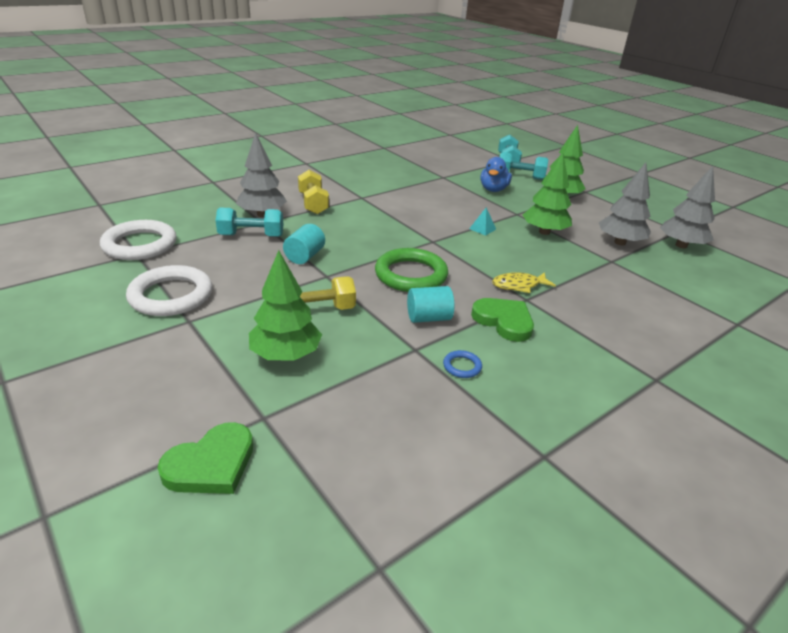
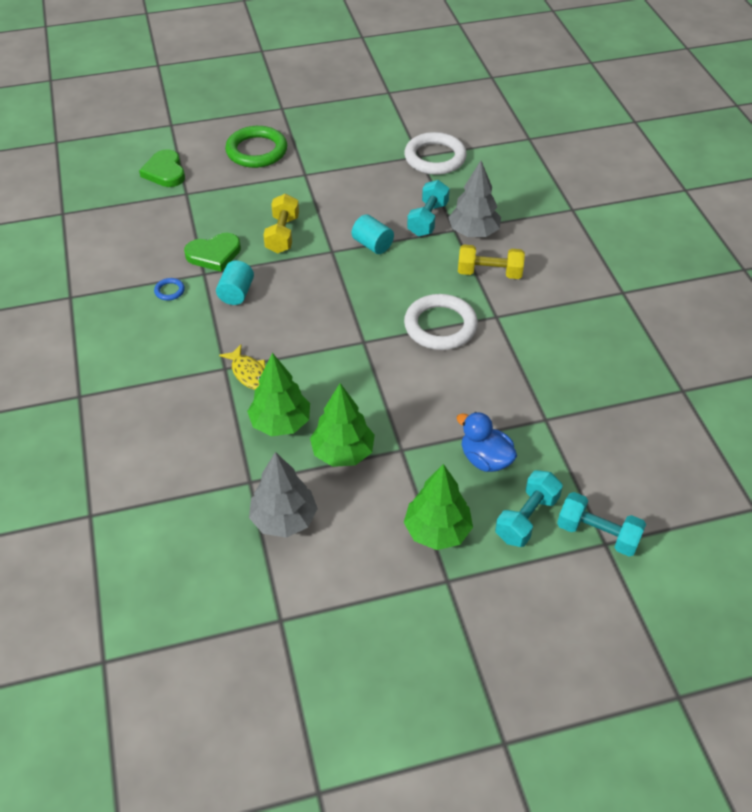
camera: 115 degrees right, 15 degrees up
white ring [126,265,212,316] -> white ring moved to [404,294,478,350]
green tree [249,250,322,361] -> green tree moved to [247,353,310,436]
green ring [375,248,448,292] -> green ring moved to [225,126,287,168]
turquoise pyramid [469,207,496,236] -> none
green heart [471,298,534,342] -> green heart moved to [184,233,241,272]
yellow fish [492,272,556,293] -> yellow fish turned 135 degrees clockwise [219,345,265,390]
grey tree [660,166,715,248] -> none

